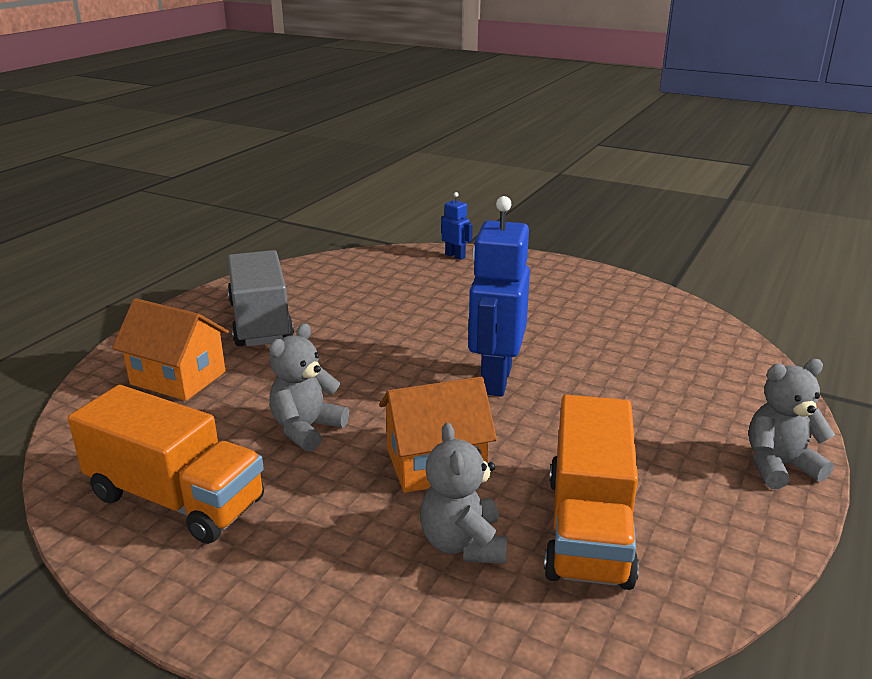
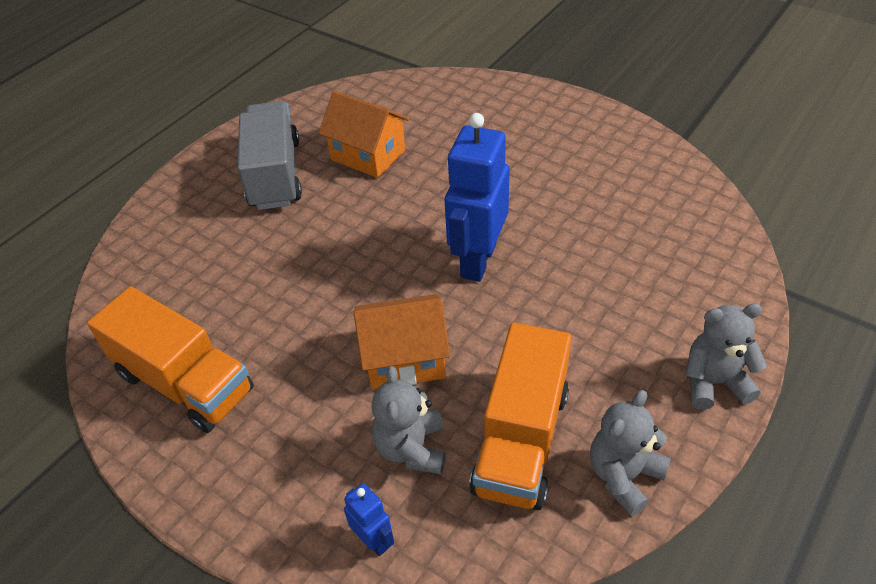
camera: 10 degrees right, 20 degrees up
orange house [112,298,229,401] -> orange house moved to [318,91,409,178]
grey teddy bear [269,323,349,452] -> grey teddy bear moved to [590,390,671,516]
blue robot [441,192,473,260] -> blue robot moved to [344,483,394,556]

